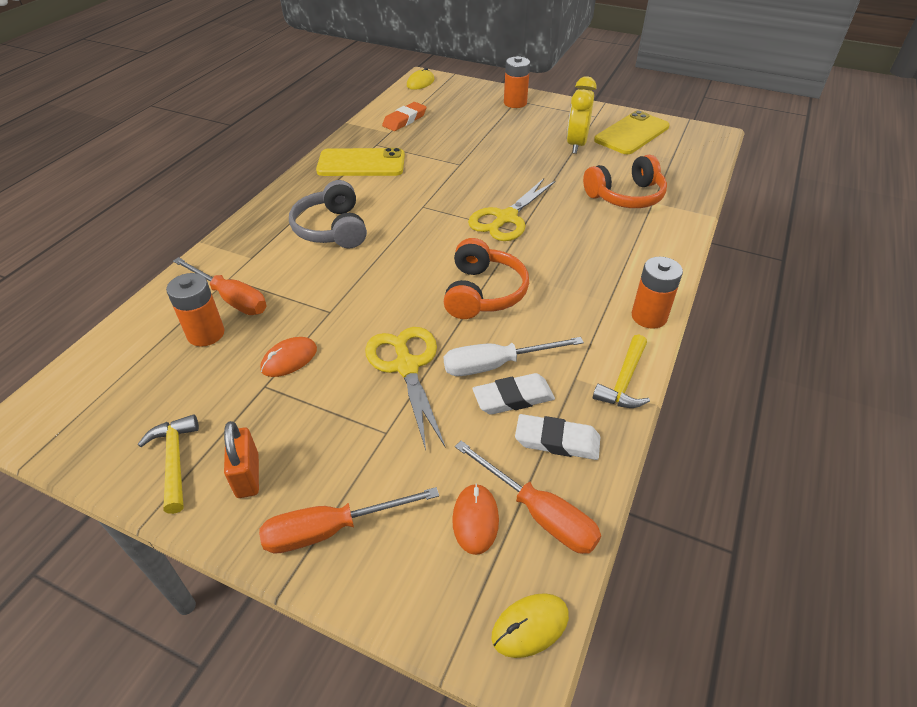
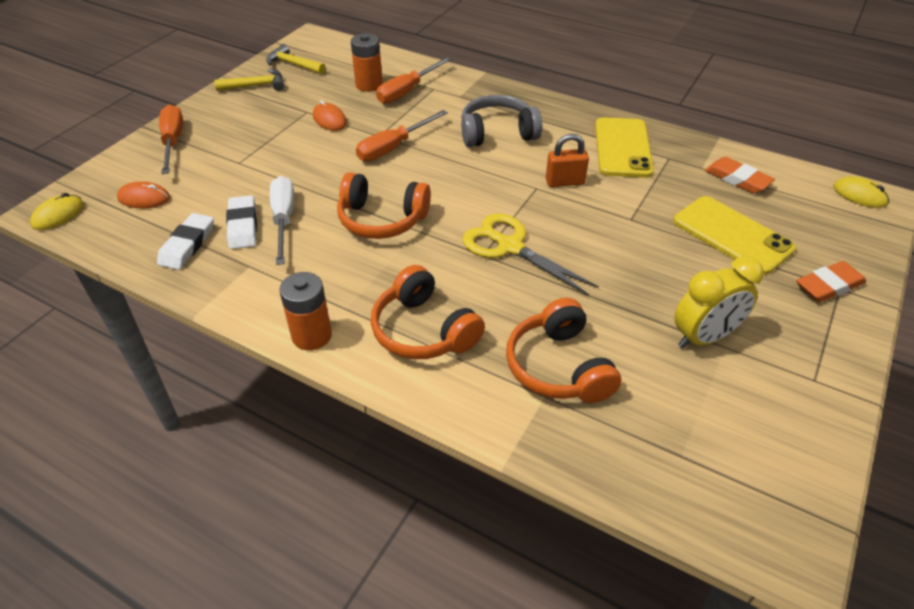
camera: 95 degrees right, 0 degrees up
orange padlock [224,421,259,498] -> orange padlock moved to [546,134,589,187]
yellow scissors [365,327,446,450] -> none
orange screwdriver [455,441,601,554] -> orange screwdriver moved to [356,110,448,161]
yellow mouse [491,593,569,658] -> yellow mouse turned 60 degrees clockwise [30,193,84,230]
orange battery [504,56,530,108] -> orange eraser [796,261,866,302]
yellow clock [567,76,596,154] -> yellow clock turned 135 degrees clockwise [674,256,763,348]
yellow hammer [593,335,650,408] -> yellow hammer moved to [266,44,326,74]
yellow phone [594,111,669,154] -> yellow phone moved to [673,196,796,275]
none -> orange headphones [371,265,485,359]

